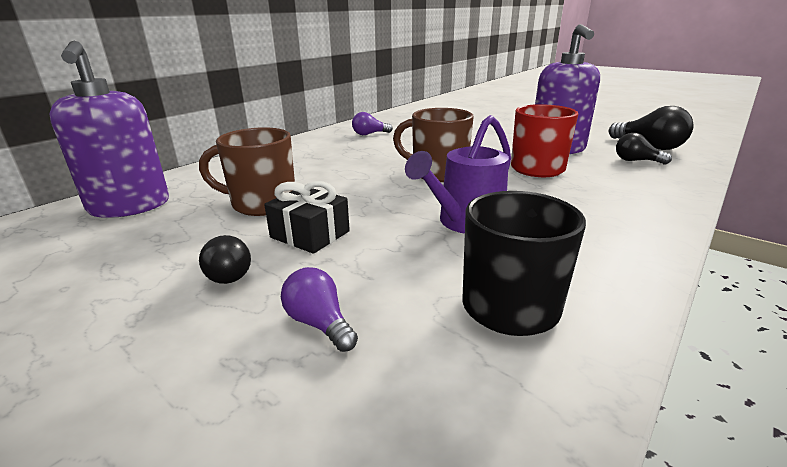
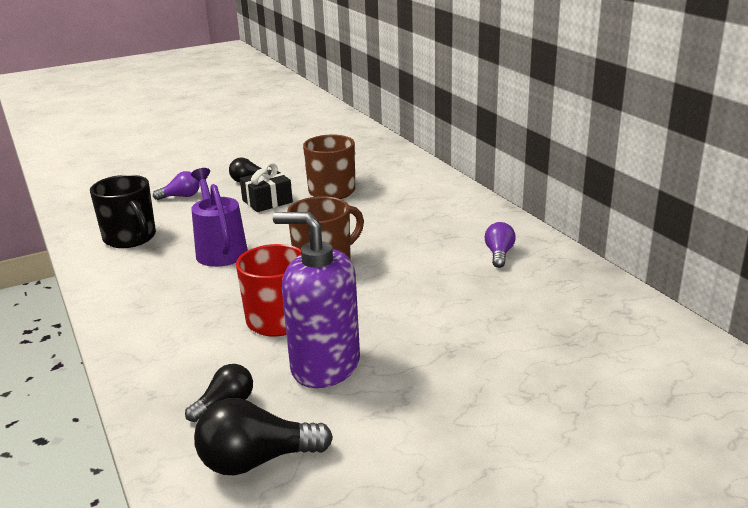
camera: 115 degrees right, 0 degrees up
purple soap dispenser [49,41,169,218] -> none

